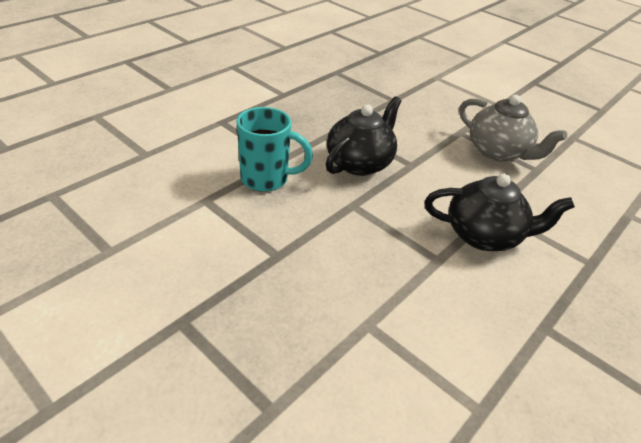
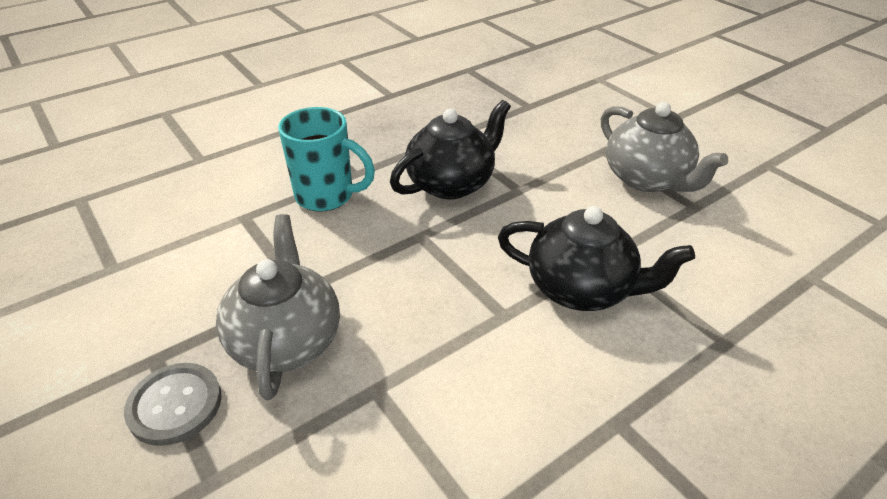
camera: 15 degrees right, 0 degrees up
none -> grey button [124,363,222,446]
none -> grey teapot [216,214,340,400]

